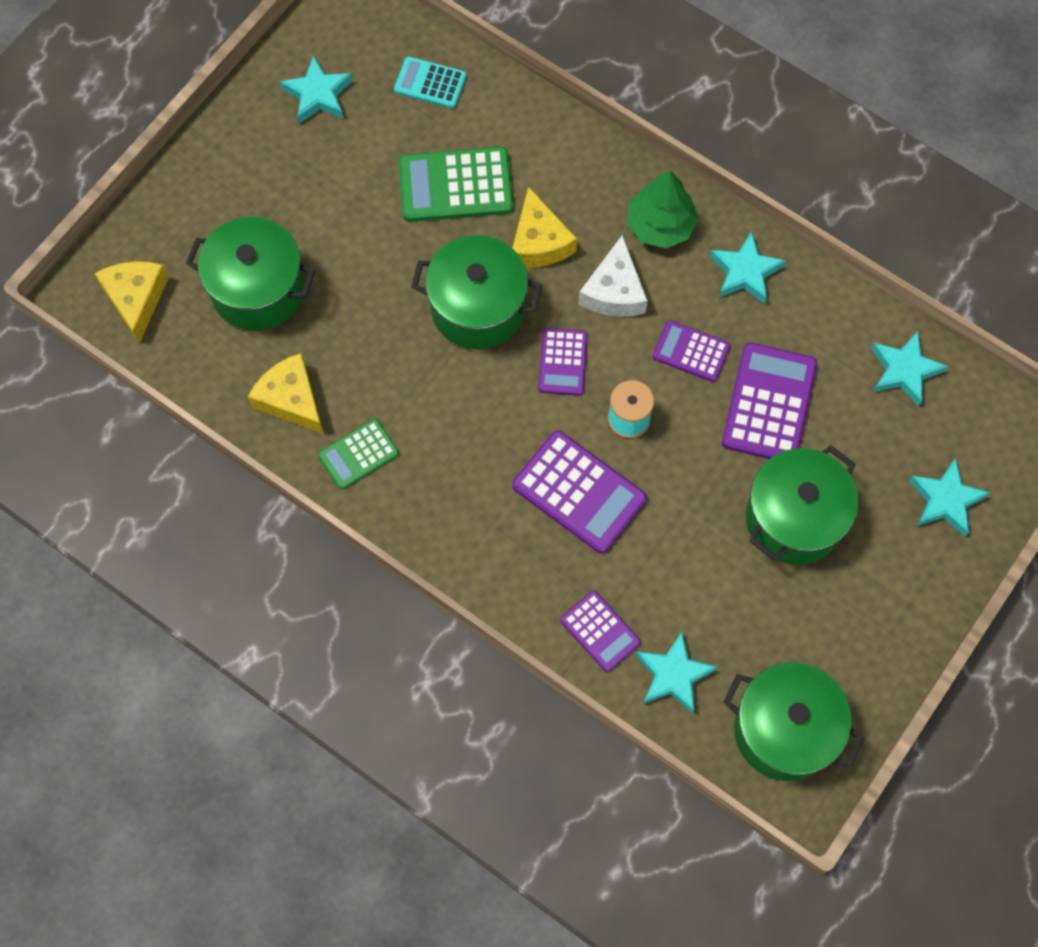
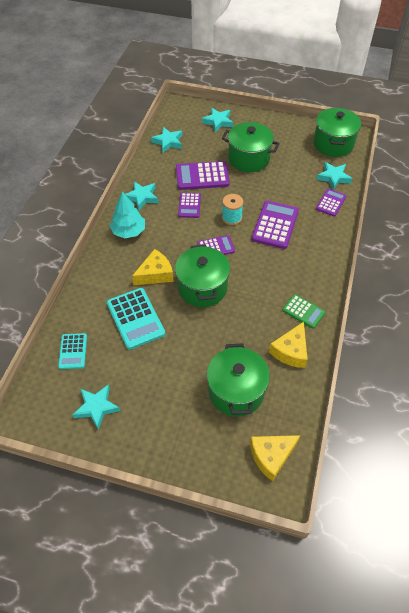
camera: 110 degrees left, 15 degrees down
green calculator [399,147,513,222] -> turquoise calculator [107,288,165,350]
white cheese [579,235,648,317] -> none
green tree [627,171,698,248] -> turquoise tree [110,192,145,239]

